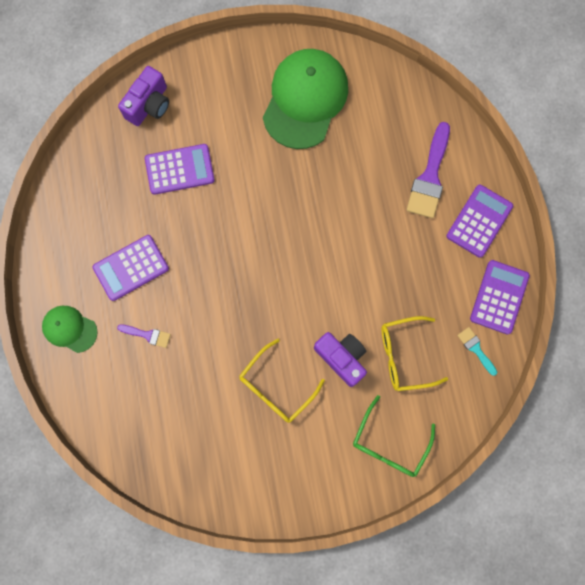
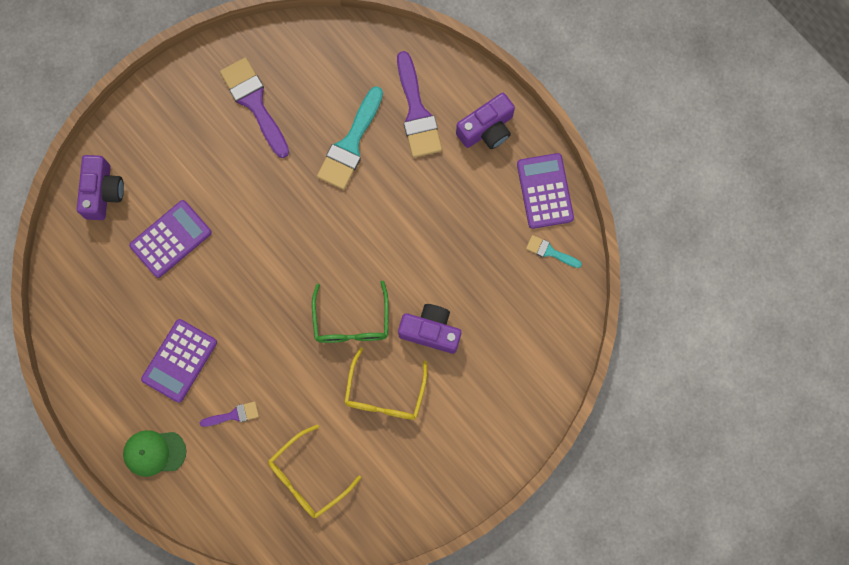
camera: 30 degrees left, 0 degrees up
green cap [263,49,348,149] -> purple brush [220,57,289,158]
green glasses [353,395,435,477] -> green glasses moved to [312,281,389,343]
yellow glasses [382,316,448,391] -> yellow glasses moved to [268,425,361,518]
purple calculator [446,184,513,258] -> purple camera [456,93,515,149]
none -> turquoise brush [317,86,383,190]

